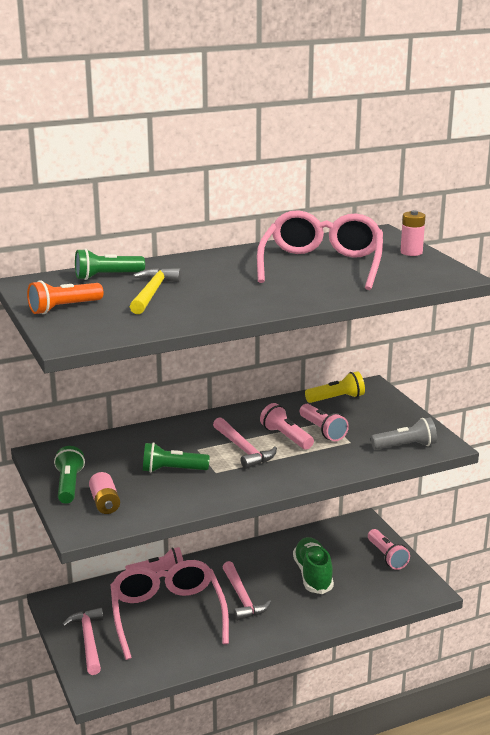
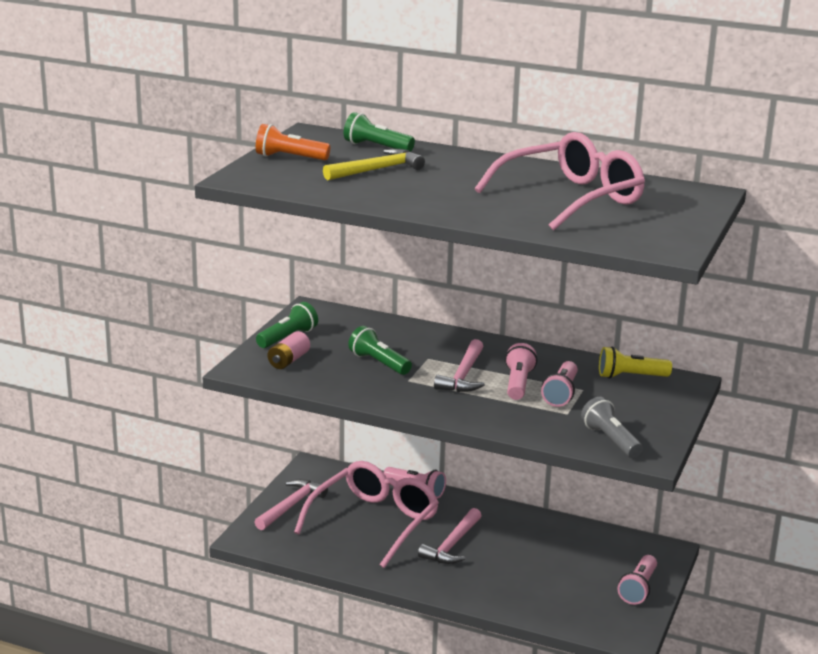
camera: 45 degrees right, 0 degrees up
green shoe [293,537,334,594] -> none
yellow flashlight [305,371,365,403] -> yellow flashlight turned 150 degrees clockwise [599,346,672,379]
grey flashlight [371,418,437,450] -> grey flashlight turned 150 degrees counterclockwise [581,397,643,458]
pink battery [400,210,426,256] -> none

